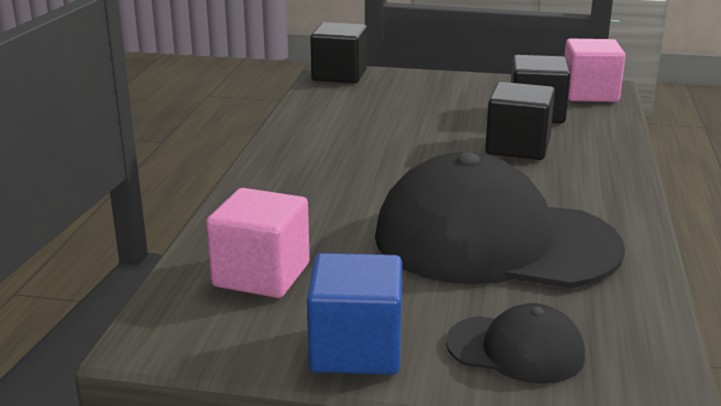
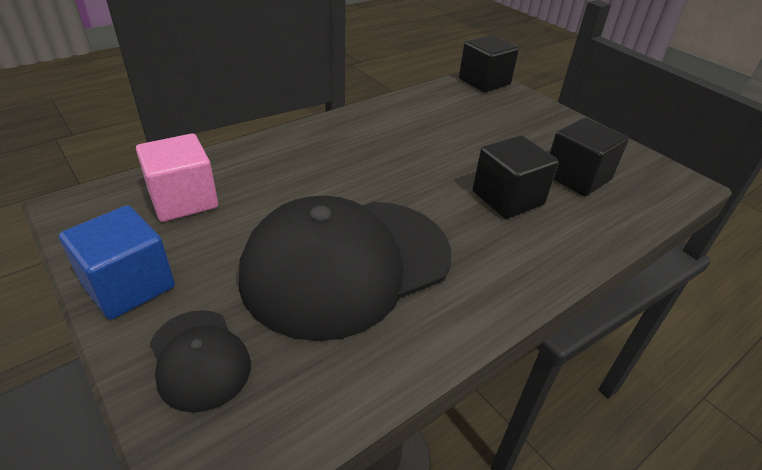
camera: 40 degrees right, 15 degrees up
black cap [375,152,625,288] -> black cap turned 90 degrees counterclockwise [239,196,451,341]
pink cube [564,39,626,102] -> none

